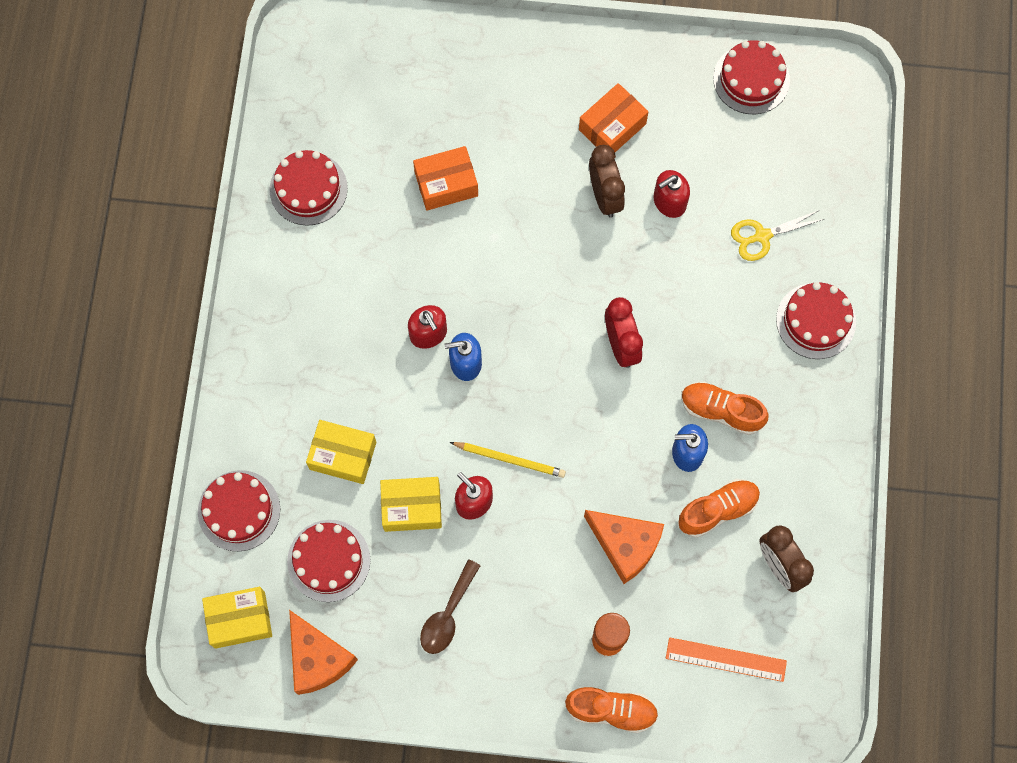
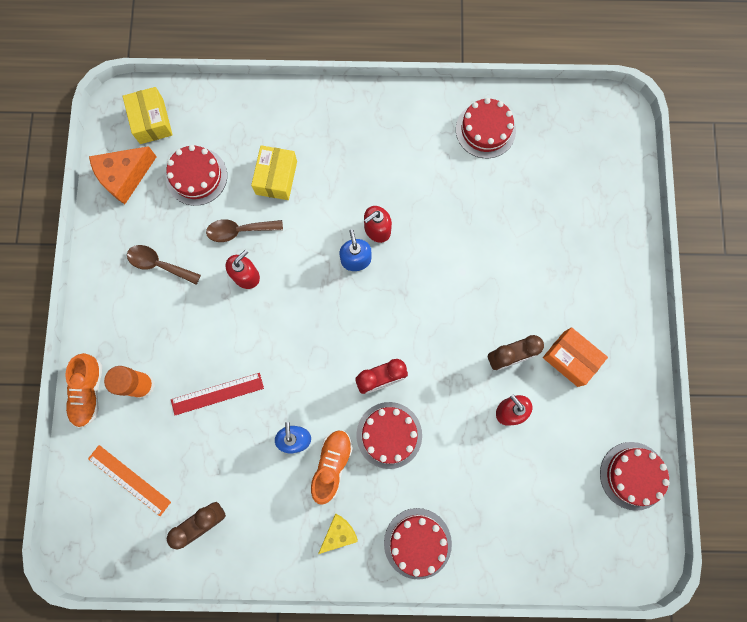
camera: 85 degrees right, 5 degrees up
red cake [198,470,280,551] -> red cake moved to [356,402,422,469]
yellow box [380,477,442,532] -> brown spoon [206,219,283,242]
orange box [413,146,478,210] -> none
yellow pencil [449,442,566,478] -> none
orange cheese [584,510,664,584] -> red ruler [171,373,264,415]
orange ruler [666,637,787,682] -> orange ruler turned 60 degrees counterclockwise [88,445,171,516]
orange shoe [678,479,760,538] -> none
yellow scissors [731,210,824,261] -> none
none -> yellow cheese [318,513,358,554]

